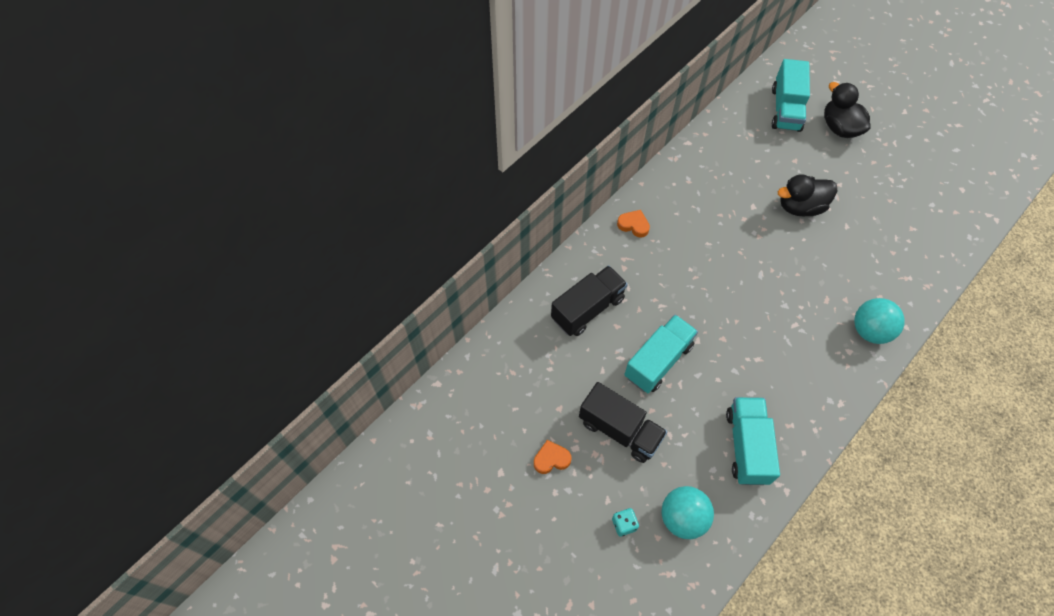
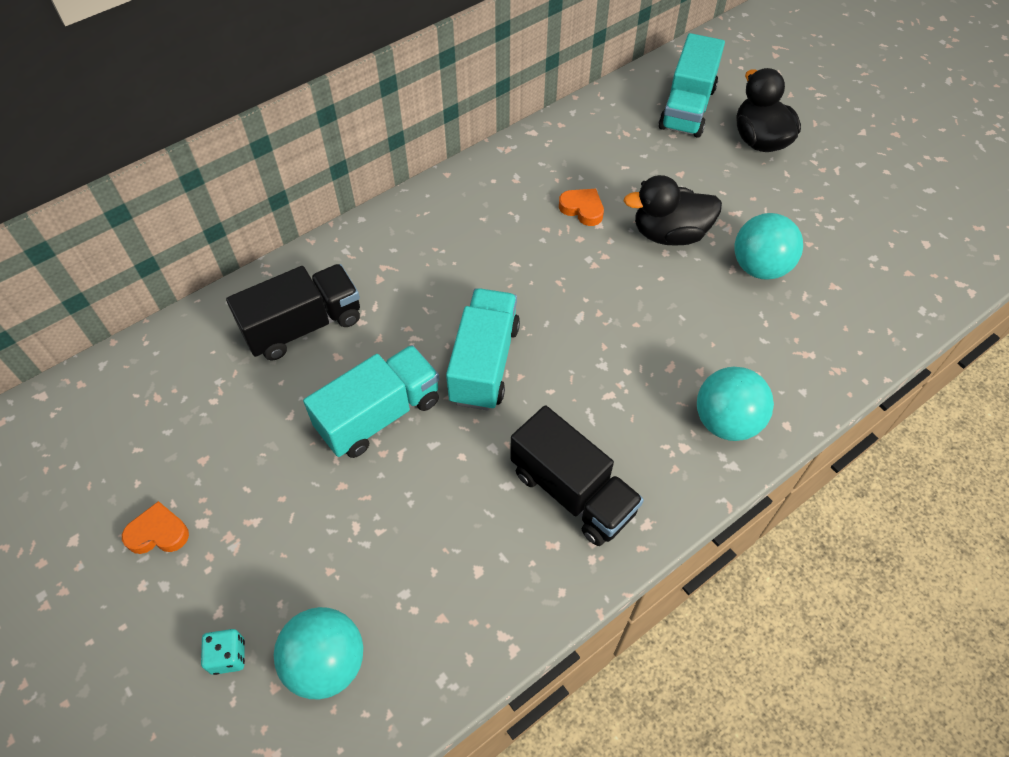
camera: 10 degrees right, 5 degrees down
black truck [579,382,667,463] -> black truck moved to [510,405,644,546]
orange heart [617,210,650,238] -> orange heart moved to [559,189,604,226]
turquoise truck [726,397,780,485] -> turquoise truck moved to [446,288,520,411]
none -> turquoise ball [734,213,803,280]

